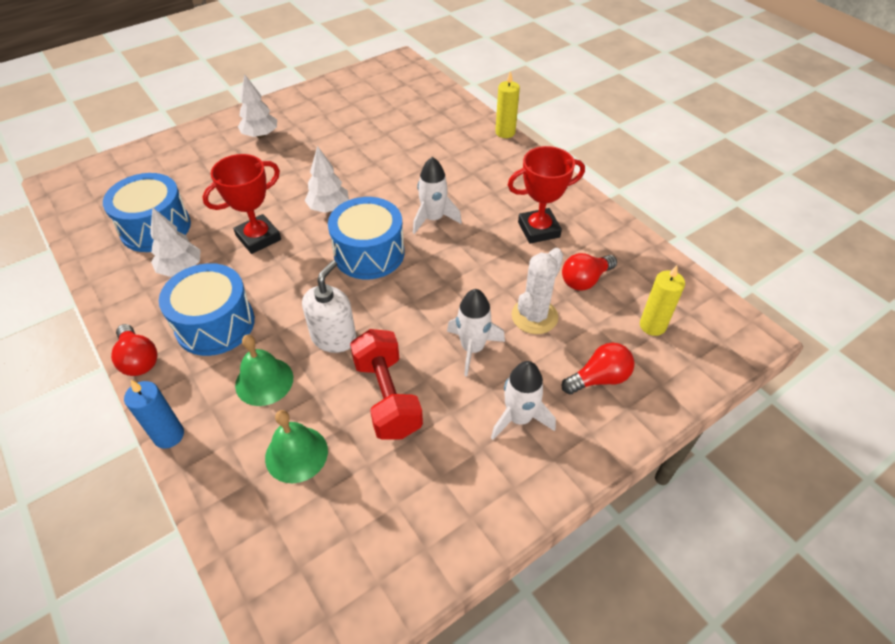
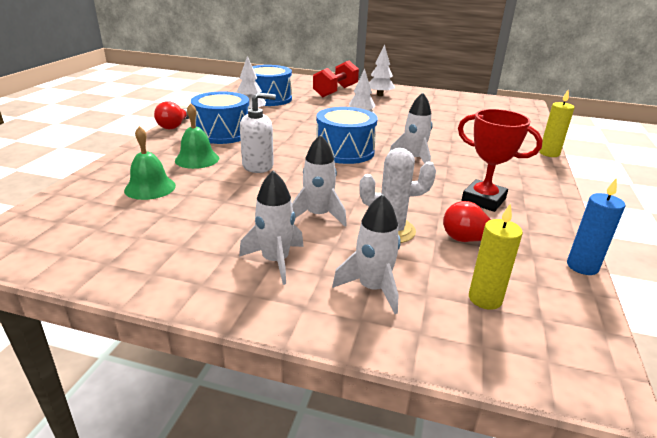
camera: 50 degrees right, 20 degrees down
blue candle [124,380,184,449] -> blue candle moved to [567,178,625,275]
red trophy [202,154,281,254] -> none
red dumbbell [350,329,423,439] -> red dumbbell moved to [313,61,359,97]
red light bulb [562,343,635,394] -> white rocket [332,194,401,314]

